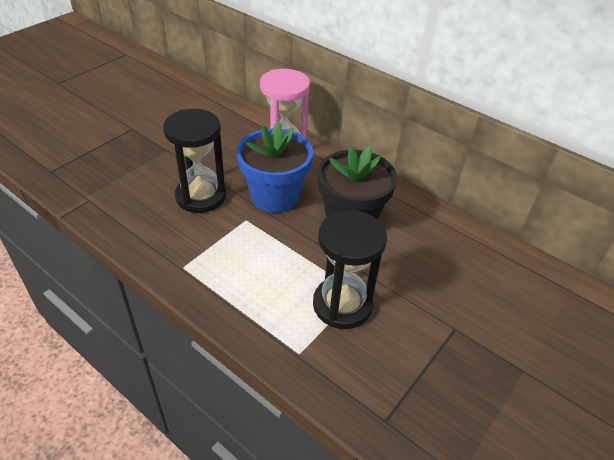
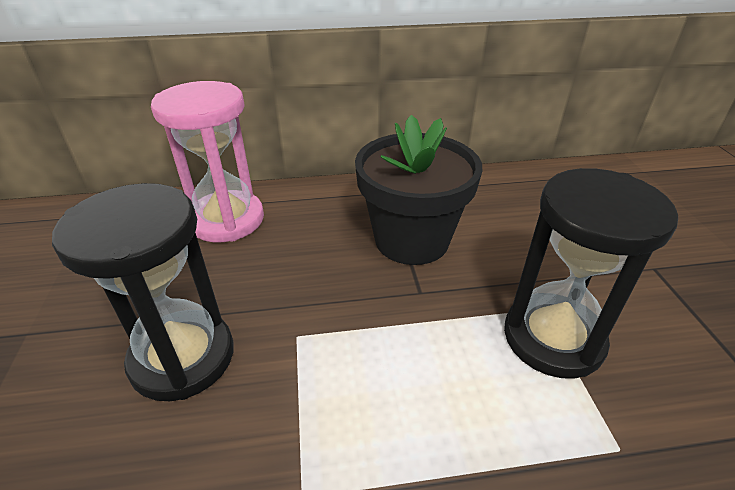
camera: 45 degrees left, 5 degrees down
blue flower pot [236,122,313,213] -> none

